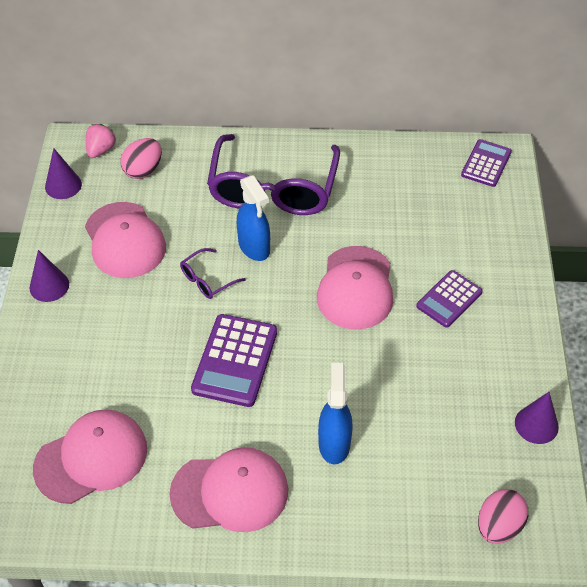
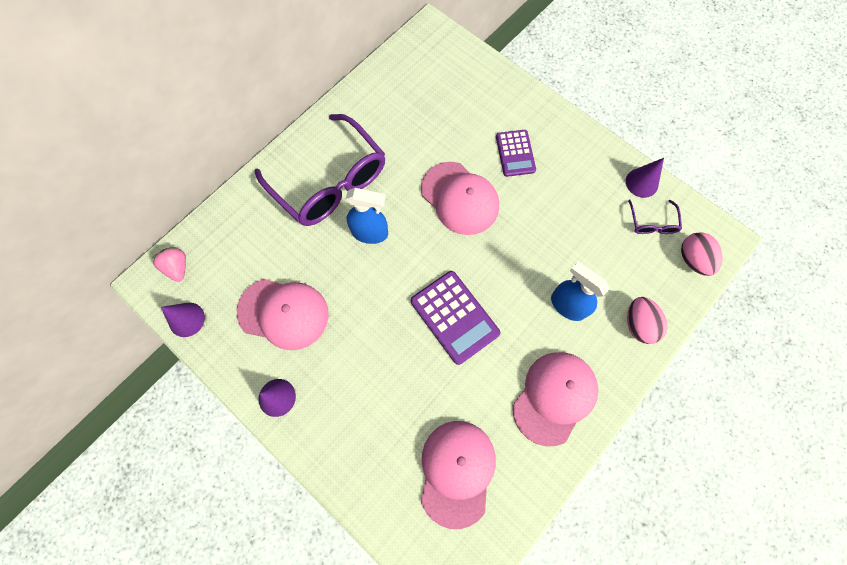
camera: 50 degrees left, 20 degrees up
pink egg [120,138,162,179] -> pink egg moved to [627,297,667,344]
purple glasses [180,248,246,299] -> purple glasses moved to [628,200,682,234]
purple calculator [461,139,512,187] -> none

